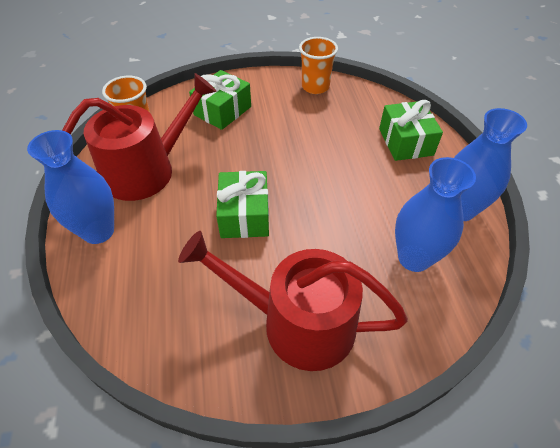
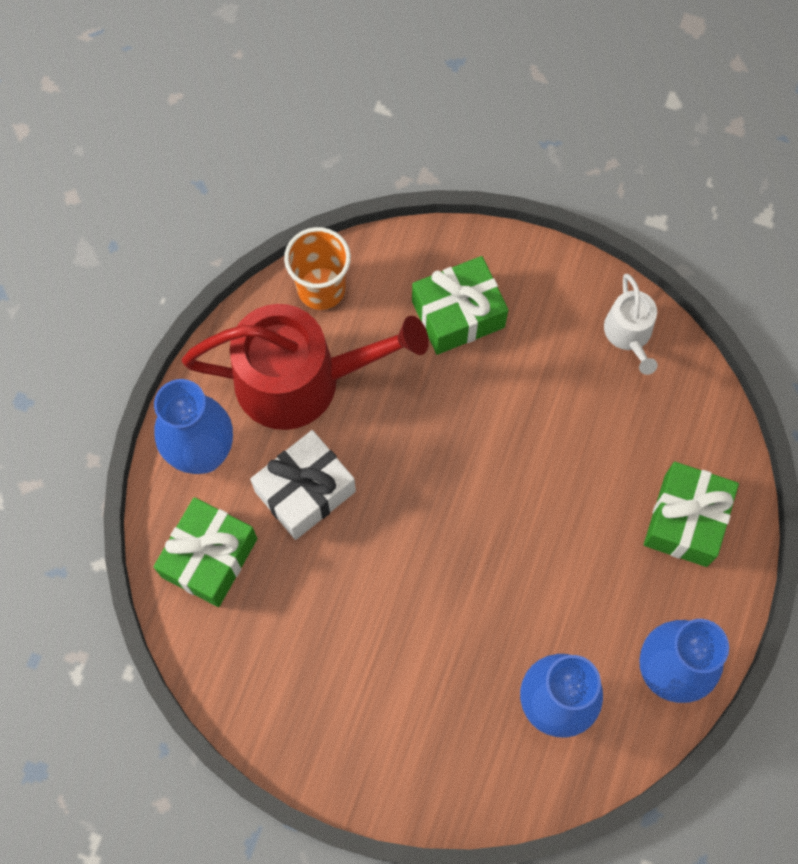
camera: 30 degrees right, 20 degrees up
red watering can [178,231,408,371] -> none
green gift [216,171,269,238] -> green gift moved to [153,497,257,607]
orange cup [299,37,338,94] -> white watering can [604,274,658,375]
none -> white gift [250,430,356,540]

